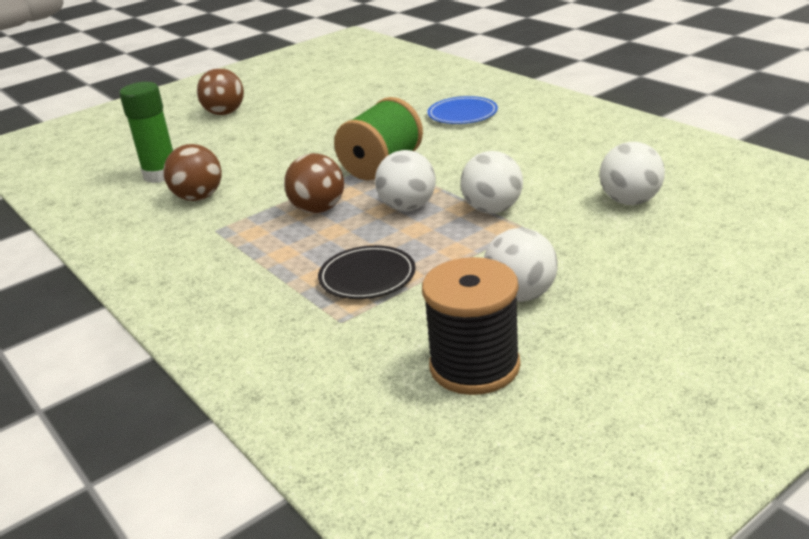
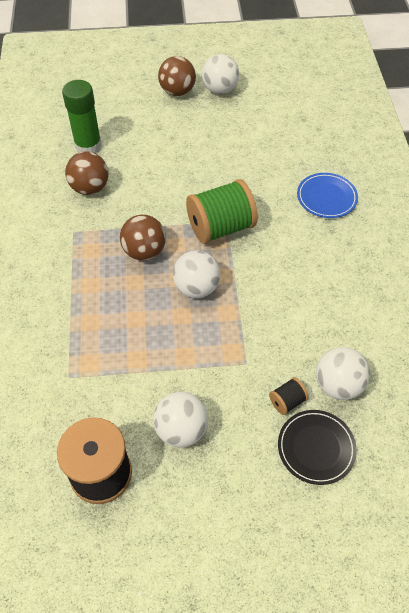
camera: 30 degrees right, 25 degrees up
black plate [318,245,416,299] -> black plate moved to [278,410,357,485]
white ball [460,151,523,214] -> white ball moved to [202,54,239,94]
none -> black spool [269,377,309,415]

